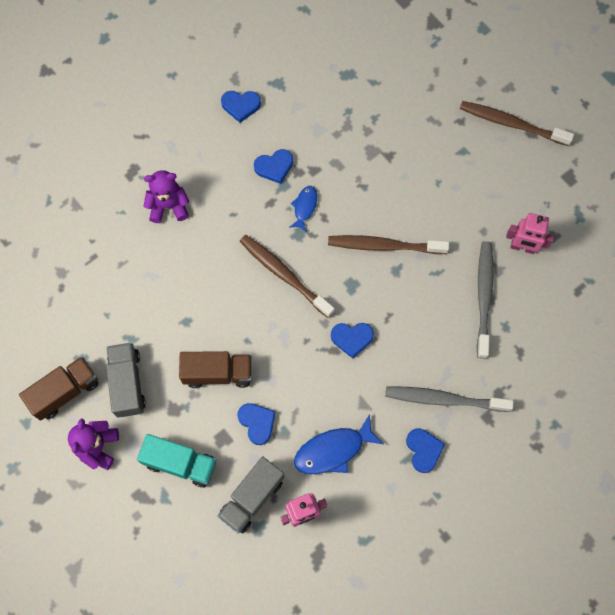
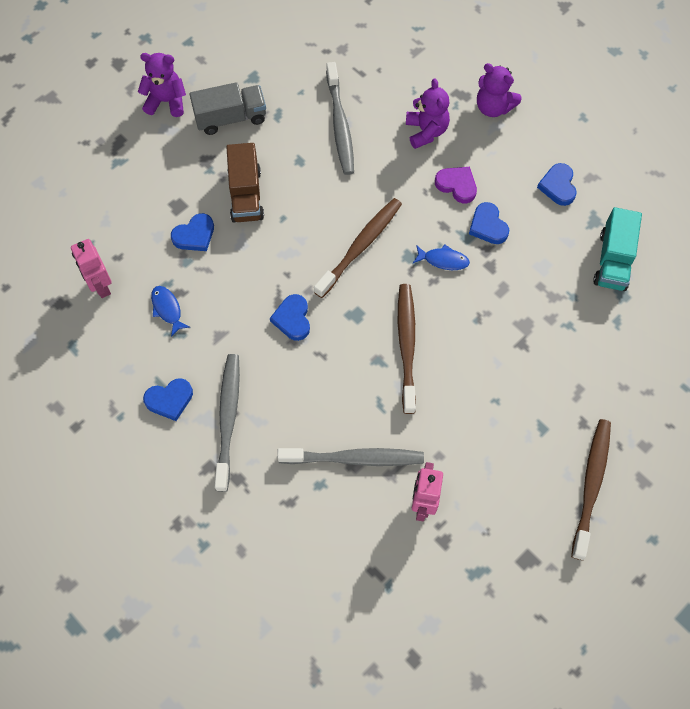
camera: 85 degrees right, 5 degrees down
brown truck [19,356,98,421] -> none
turquoise truck [137,434,216,488] -> turquoise truck moved to [593,207,642,291]
grey truck [217,456,285,533] -> none
blue fish [294,414,384,474] -> blue fish [151,286,190,337], size x0.59
none -> grey toothbrush [326,62,354,175]
none -> purple heart [435,167,477,203]
none -> purple teddy bear [477,63,522,117]

